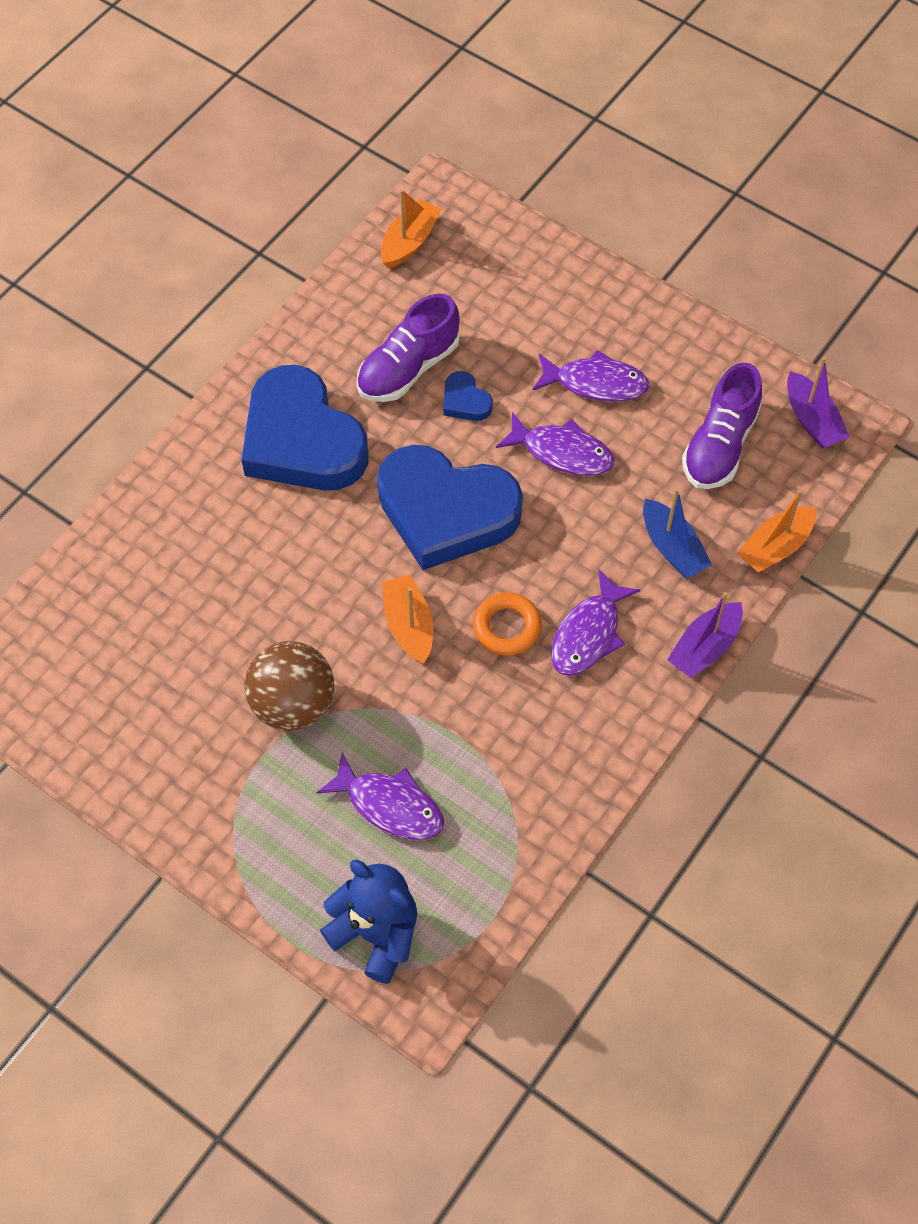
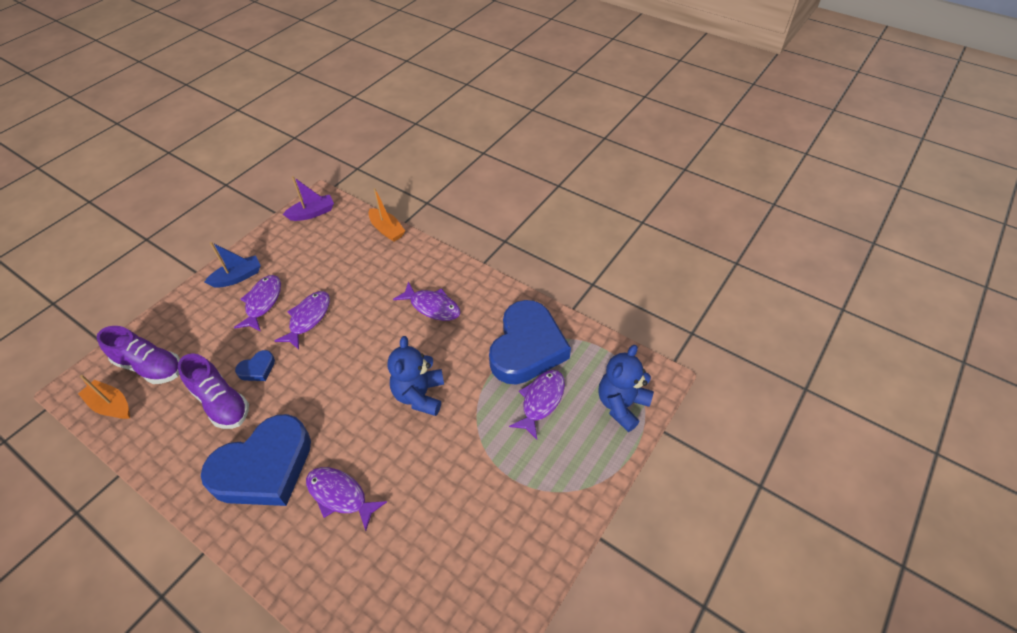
camera: 90 degrees left, 10 degrees down
brown ball [245,641,334,731] -> none
blue heart [377,445,523,570] -> blue heart moved to [489,300,571,385]
orange boat [382,574,433,664] -> blue teddy bear [388,336,444,416]
orange ring [473,592,542,656] -> none
blue boat [643,488,712,578] -> blue boat moved to [204,242,261,288]
purple boat [667,592,743,678] -> none
purple shoe [682,362,762,489] -> purple shoe moved to [97,326,180,384]
none -> purple fish [306,467,387,531]

